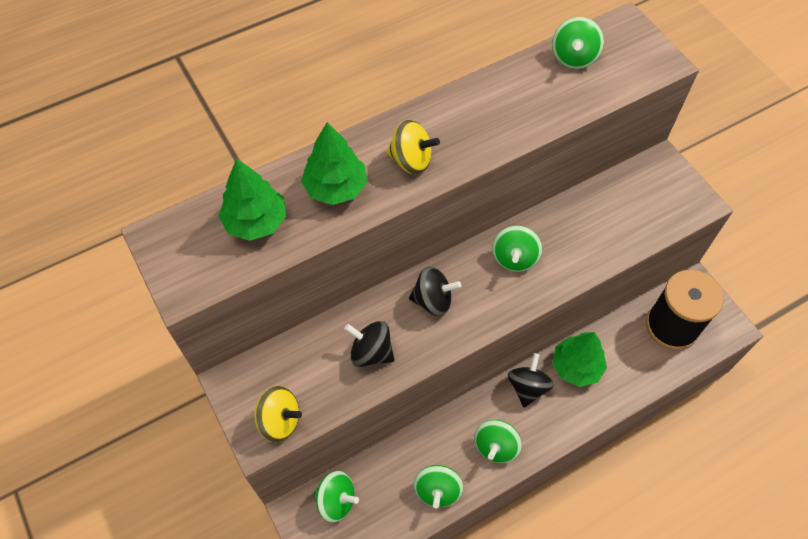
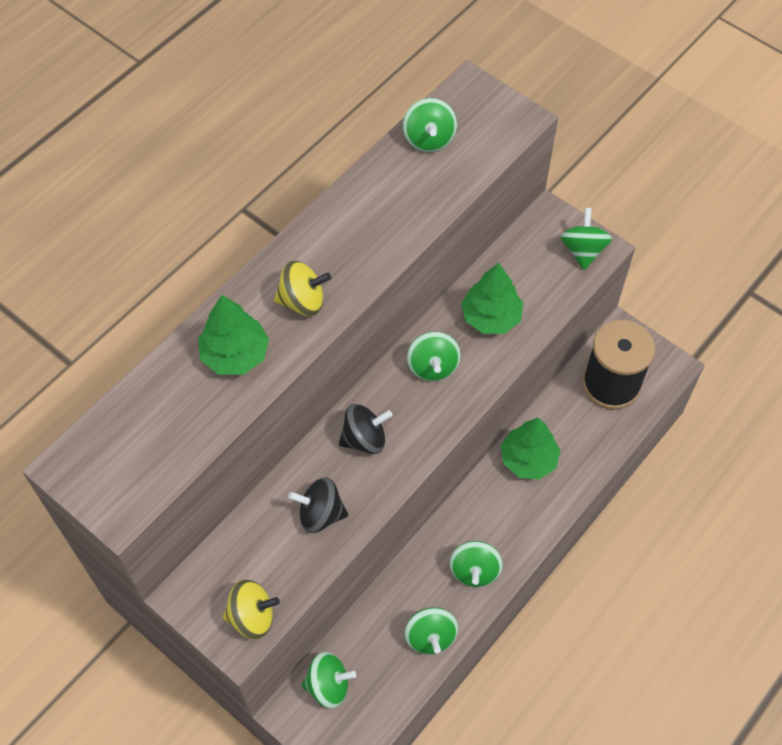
camera: 20 degrees left, 0 degrees up
green tree [218,158,286,241] -> green tree moved to [461,263,524,334]
black spinning top [508,353,554,408] -> none
none -> green spinning top [561,208,612,270]

